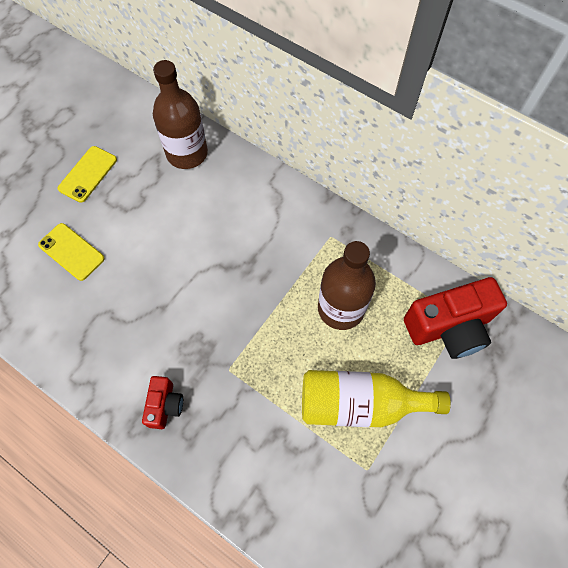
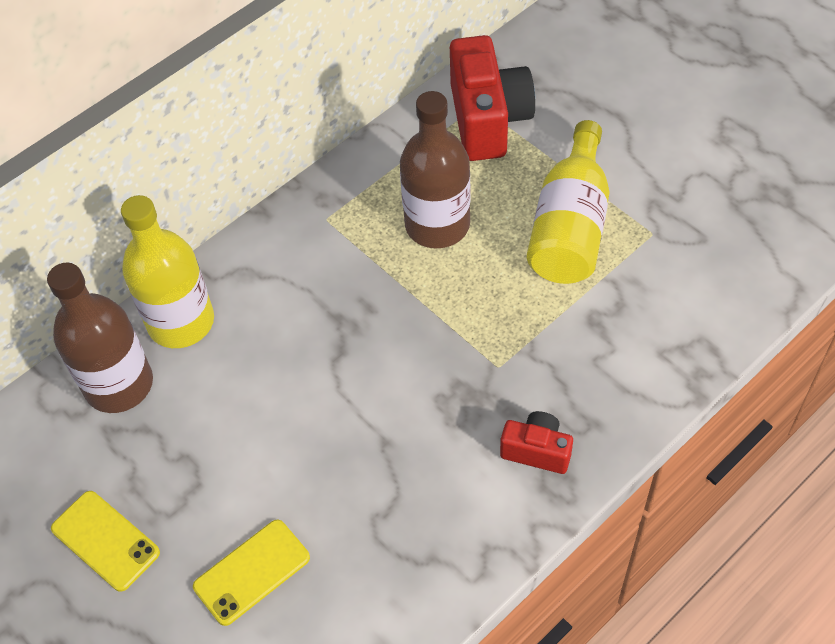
camera: 75 degrees left, 10 degrees down
none -> yellow bottle [121,195,214,348]

